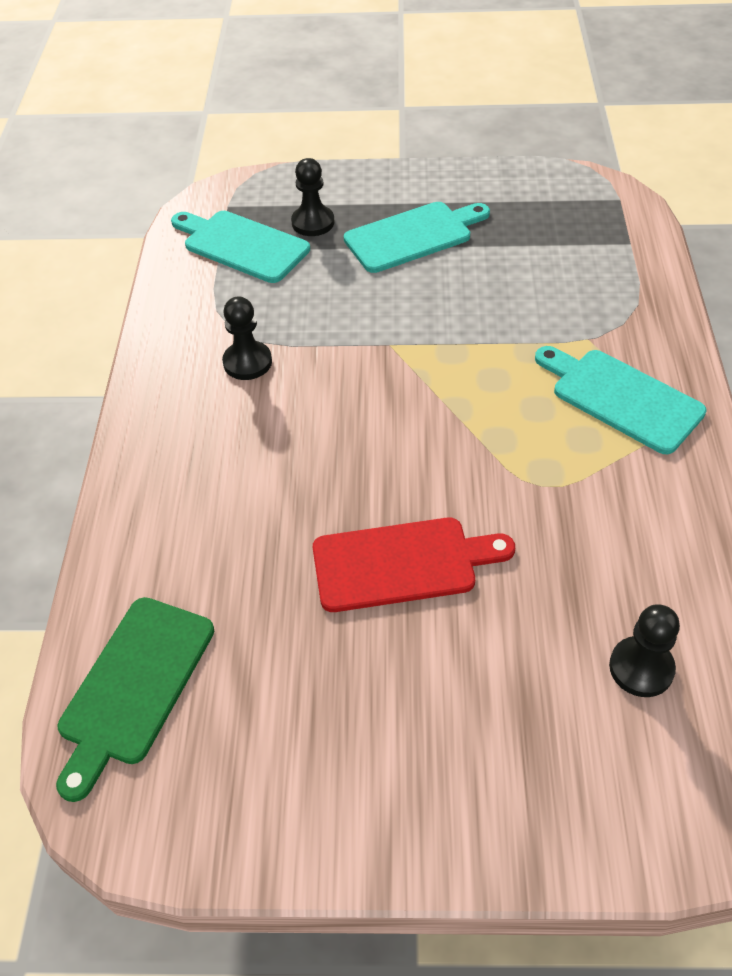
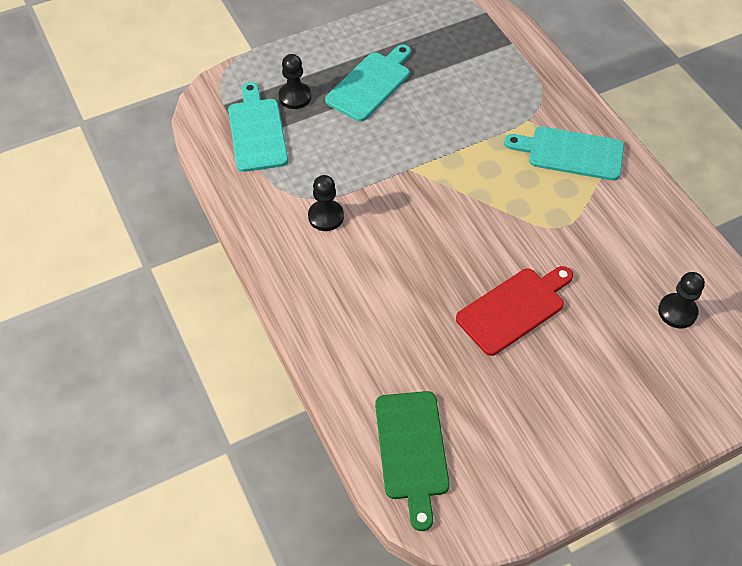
camera: 30 degrees left, 5 degrees up
turquoise cutting board [171,211,310,283] -> turquoise cutting board turned 75 degrees clockwise [228,82,288,172]

